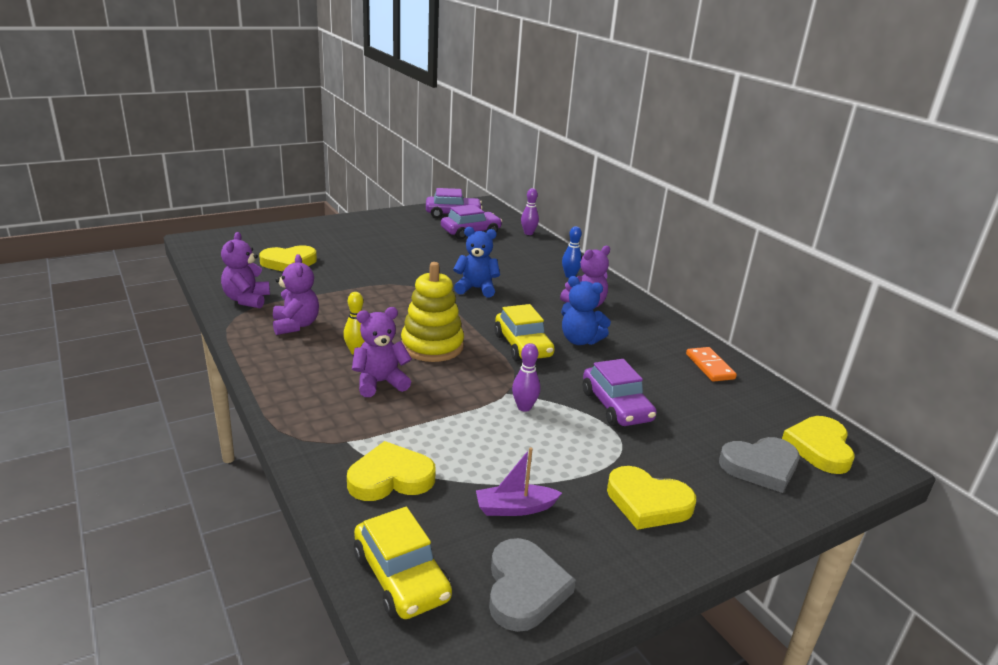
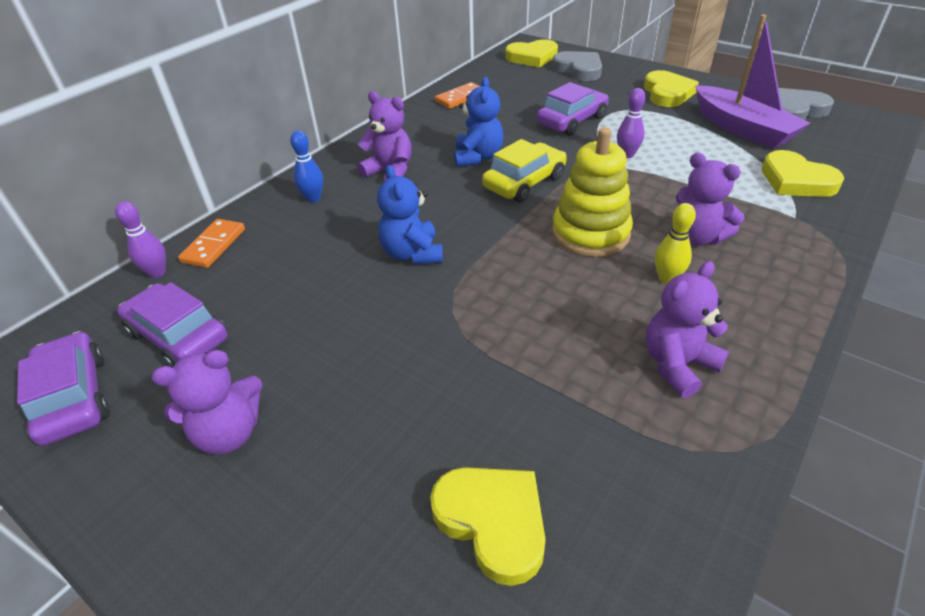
camera: 110 degrees left, 15 degrees up
purple teddy bear [221,232,270,308] -> purple teddy bear moved to [151,350,263,454]
yellow car [354,507,452,619] -> none
purple boat [476,447,562,516] -> purple boat [695,15,811,149], size x1.90
none -> orange domino [178,219,245,268]

